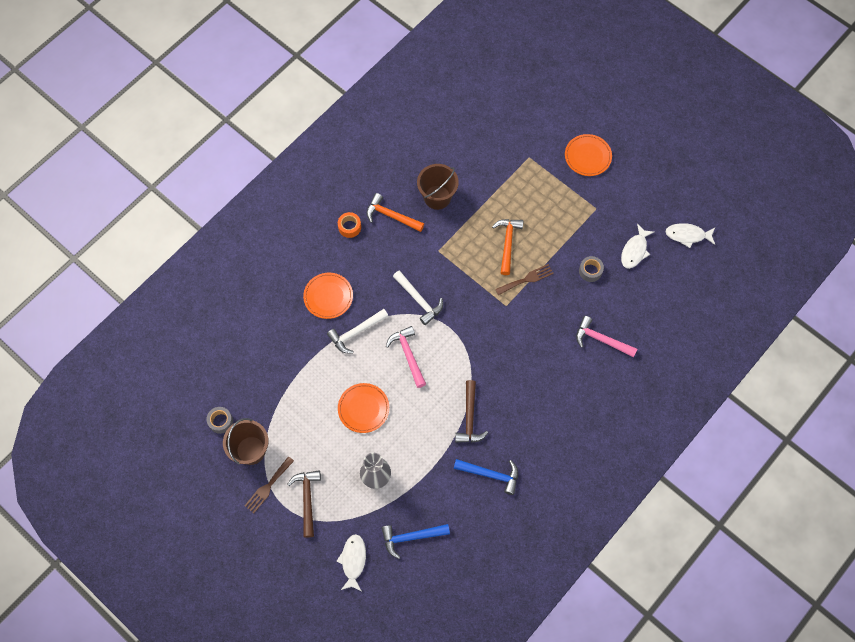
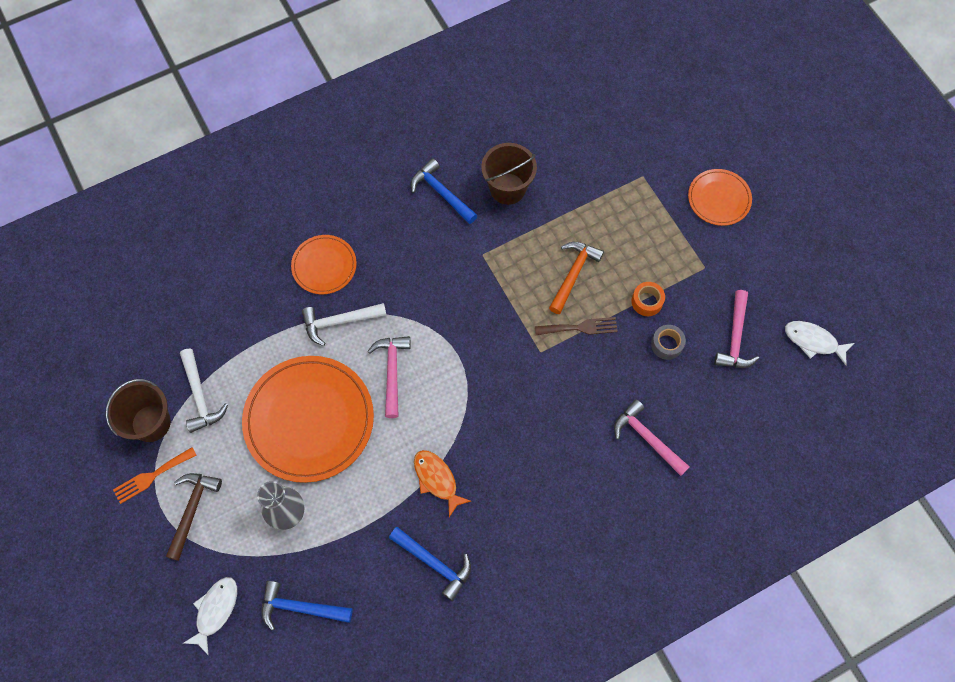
camera: 20 degrees right, 0 degrees up
grey tape [207,407,233,434] -> none
brown fork [244,456,294,513] -> orange fork [113,447,197,504]
orange tape [338,212,361,238] -> orange tape moved to [632,282,665,316]
orange plate [338,383,389,433] -> orange plate [242,356,374,483], size x1.89
orange hammer [367,193,424,232] -> blue hammer [411,158,478,224]
white hammer [393,271,443,325] -> white hammer moved to [180,349,228,433]
brown hammer [455,380,488,443] -> orange fish [414,450,471,517]
white fish [621,224,654,269] -> pink hammer [714,290,759,368]

